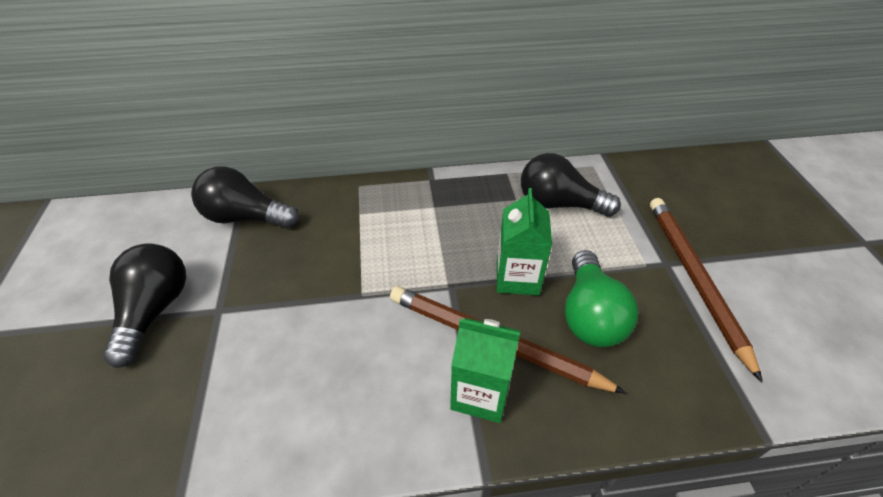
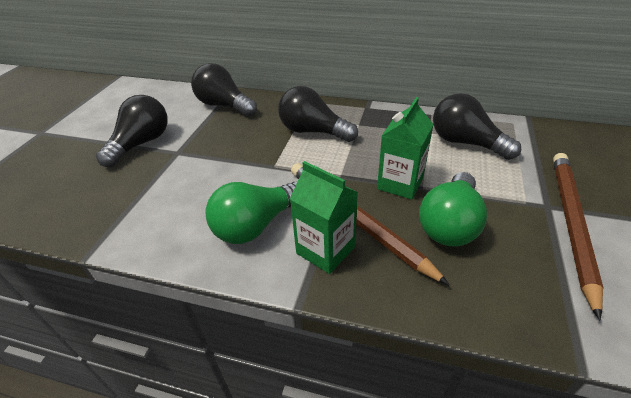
camera: 25 degrees right, 5 degrees down
none -> green light bulb [205,182,297,244]
none -> black light bulb [278,86,358,142]

